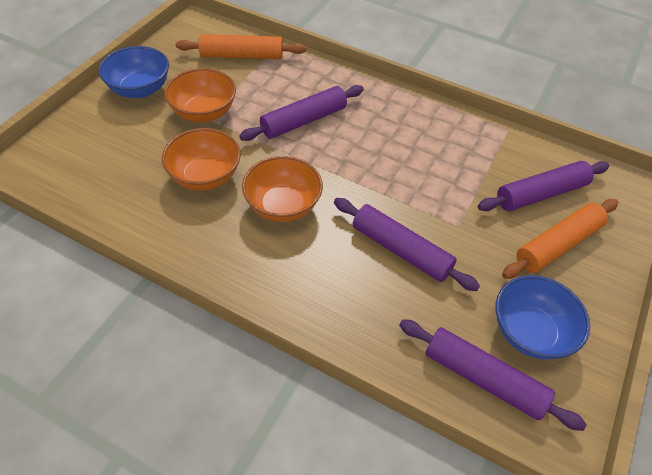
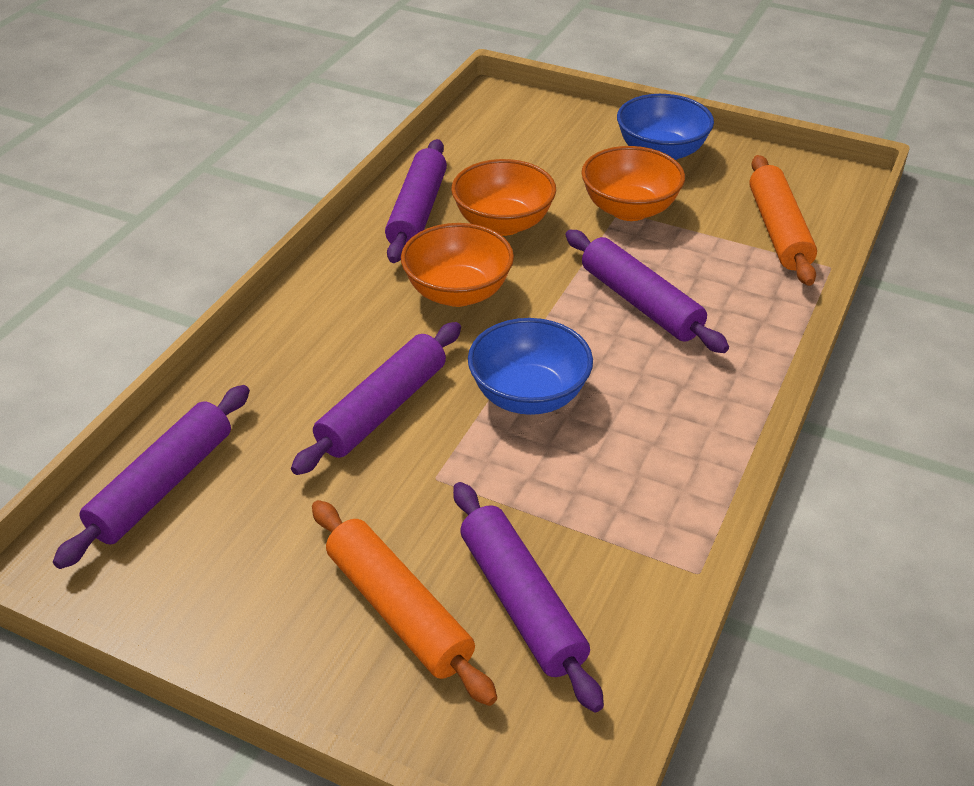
camera: 90 degrees right, 10 degrees down
blue bowl [496,275,590,360] -> blue bowl moved to [468,318,593,415]
none -> purple rolling pin [385,139,447,263]

